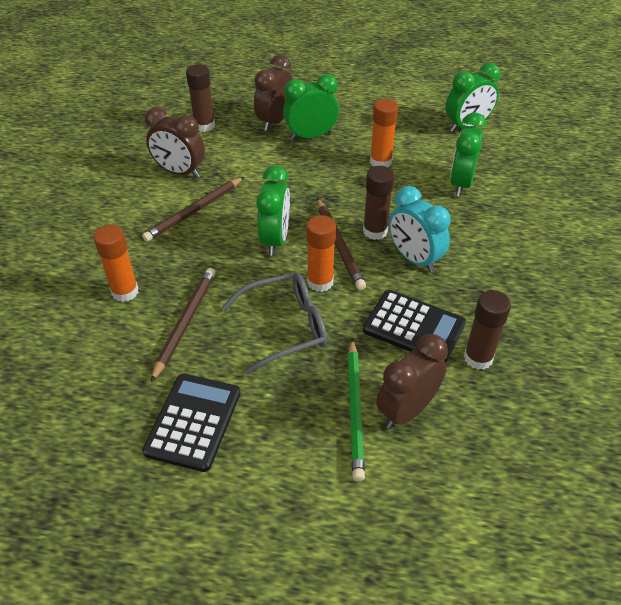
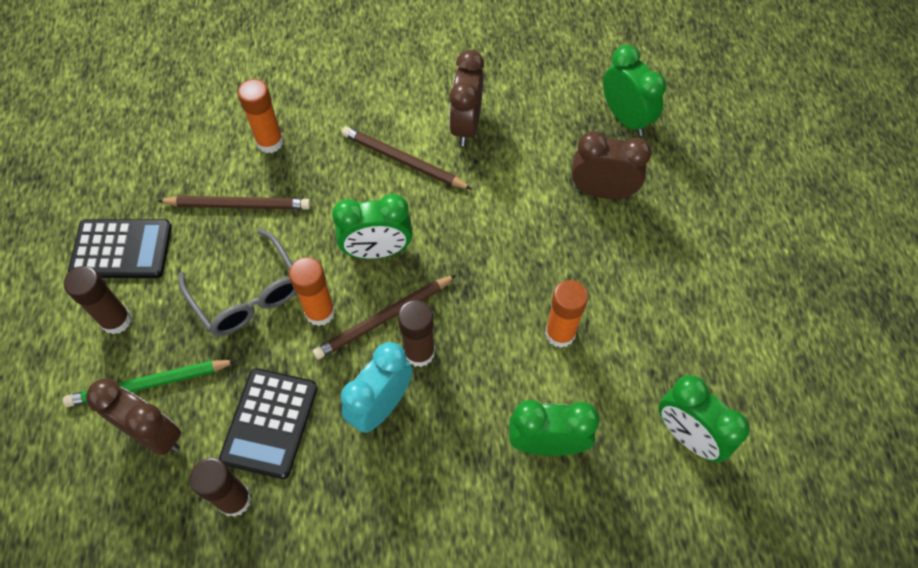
camera: 75 degrees right, 15 degrees up
brown glue stick [186,64,215,132] -> brown glue stick moved to [64,266,132,334]
green clock [283,74,339,141] -> green clock moved to [603,45,666,136]

